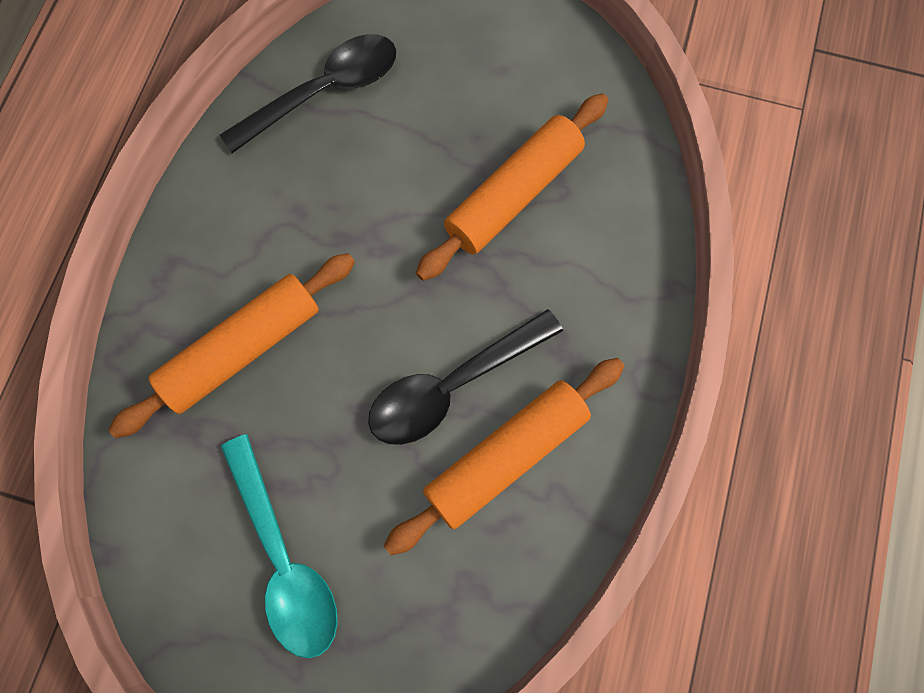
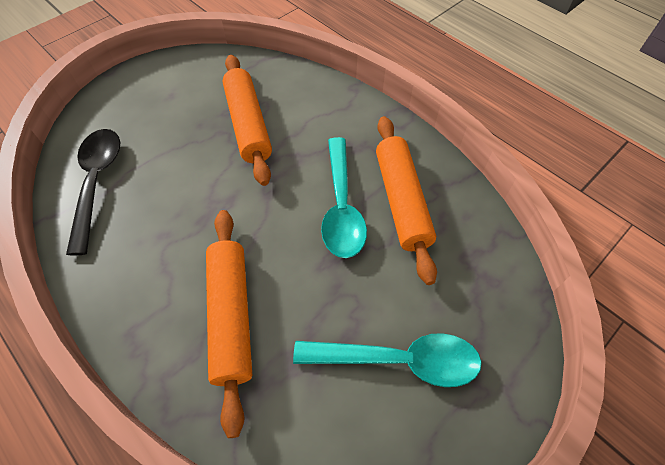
camera: 60 degrees left, 15 degrees down
black spoon [368,309,563,445] -> turquoise spoon [321,137,367,258]

